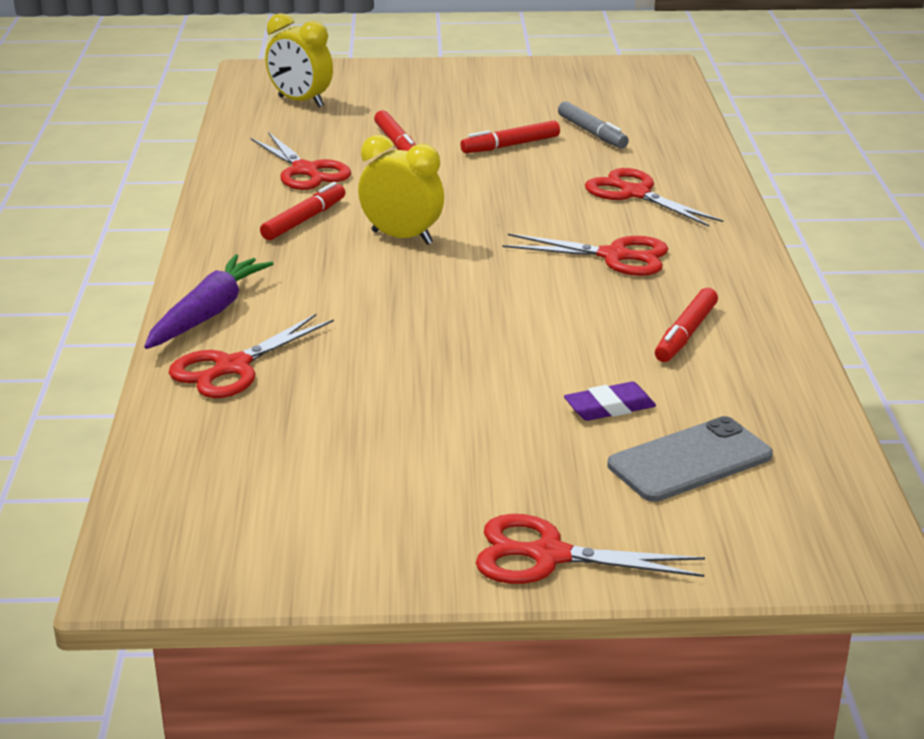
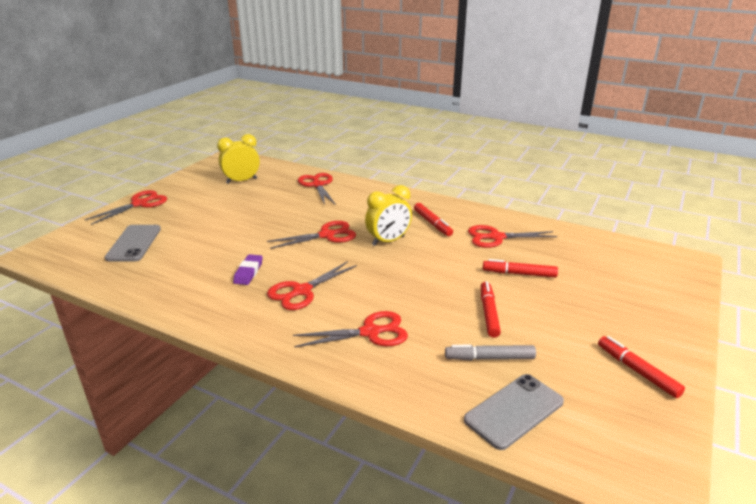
camera: 120 degrees right, 0 degrees up
purple carrot [144,254,273,349] -> none
yellow clock [265,13,333,107] -> yellow clock moved to [217,134,260,184]
purple eraser [564,382,656,421] -> purple eraser moved to [233,254,263,285]
red marker [655,288,718,362] -> red marker moved to [598,336,685,398]
none -> red scissors [267,221,356,249]
none -> grey phone [464,374,564,450]

